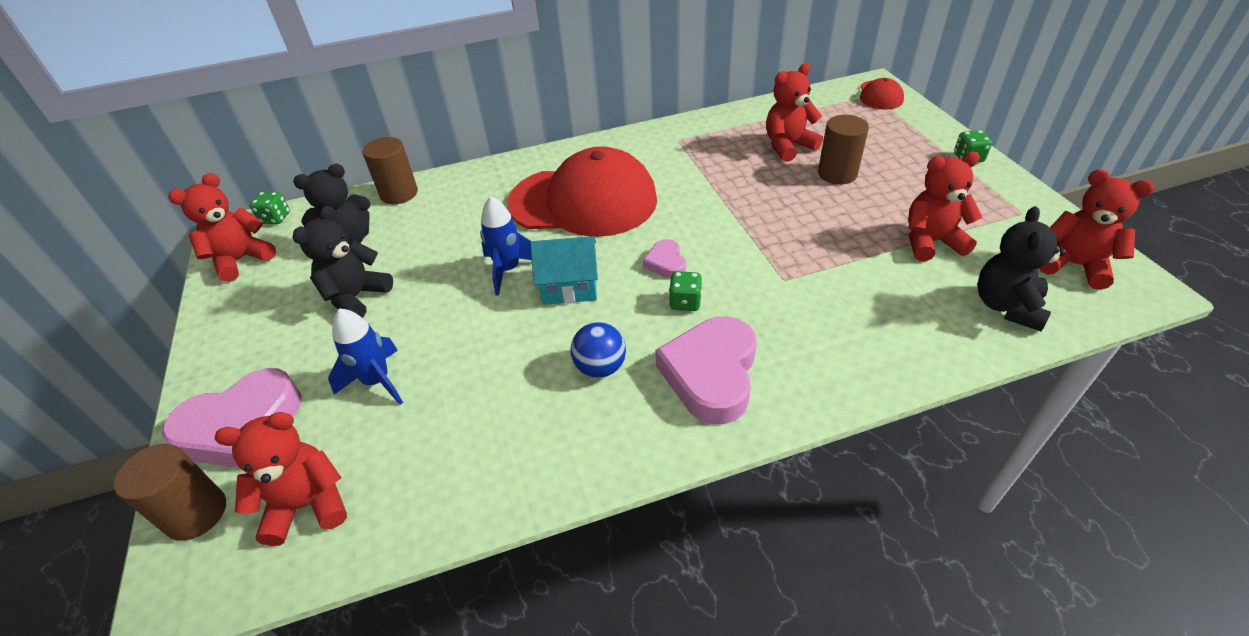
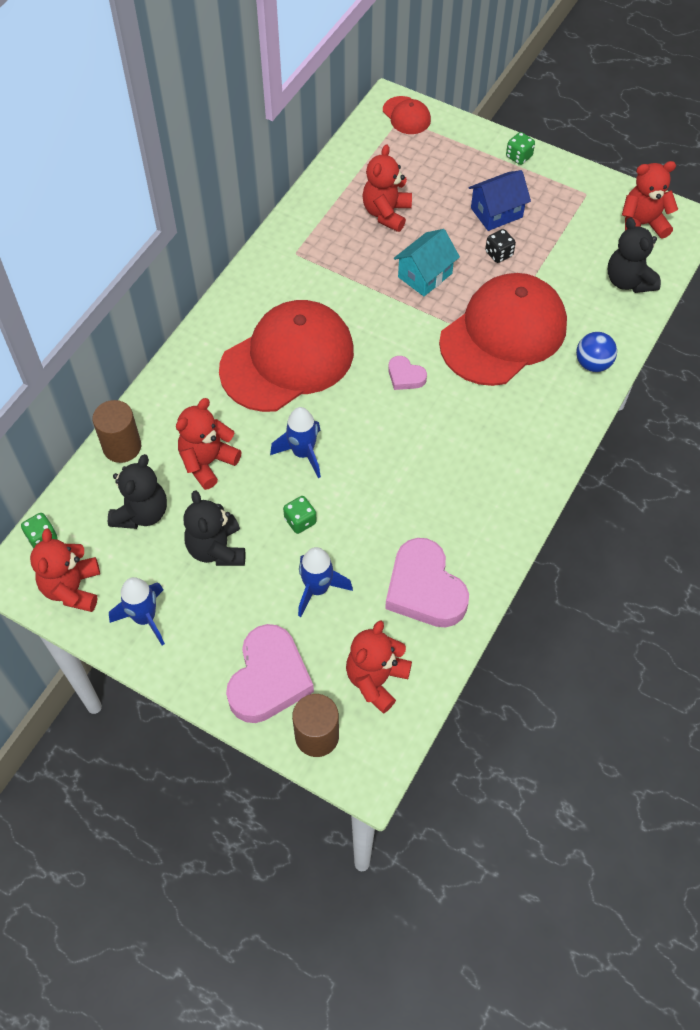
camera: 45 degrees left, 15 degrees up
turquoise house [530,236,598,305] -> turquoise house moved to [394,229,460,296]
blue ball [571,322,626,378] -> blue ball moved to [576,332,617,372]
pink heart [655,316,757,424] -> pink heart moved to [385,538,469,628]
green dice [669,271,702,311] -> green dice moved to [283,496,317,534]
brown cylinder [818,115,869,184] -> none
red teddy bear [908,152,982,261] -> red teddy bear moved to [176,398,242,490]
none -> blue rocket [109,577,165,646]
none -> red cap [439,273,567,386]
none -> blue house [469,170,531,231]
none -> black dice [485,229,516,263]

